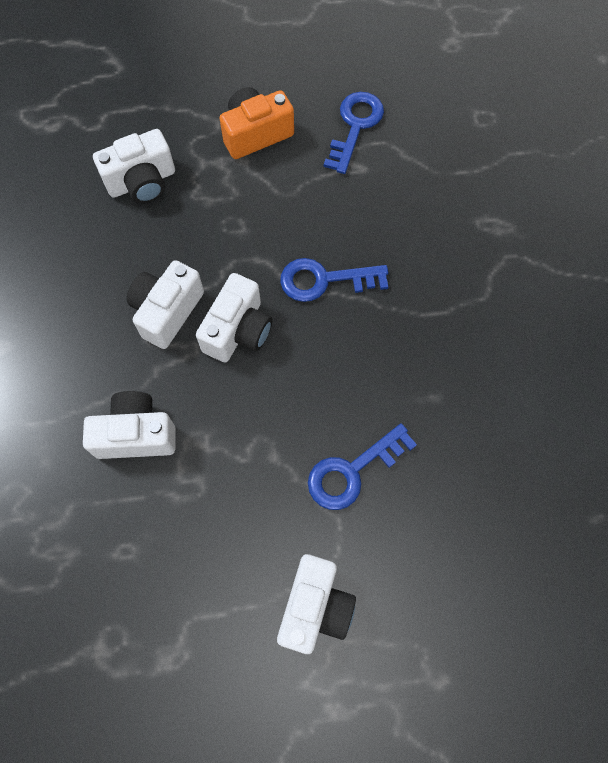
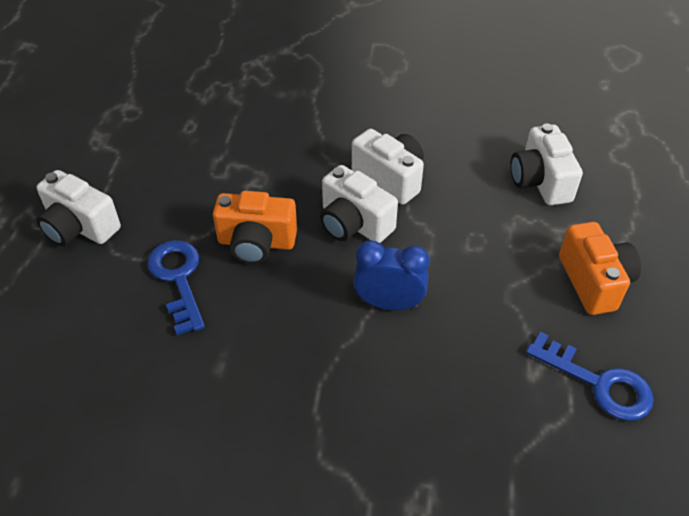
camera: 105 degrees right, 20 degrees down
white camera [83,391,176,459] -> none
blue key [280,258,388,302] -> blue clock [353,240,430,310]
none -> orange camera [213,191,297,264]

